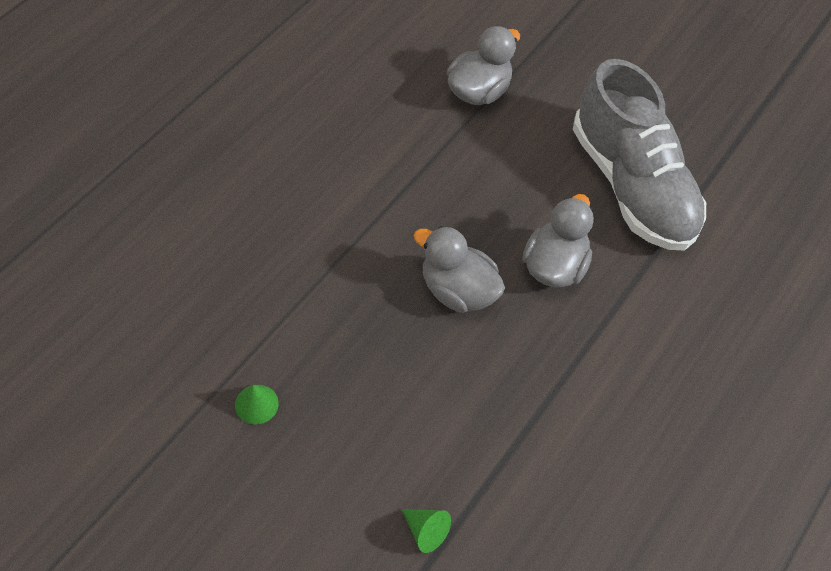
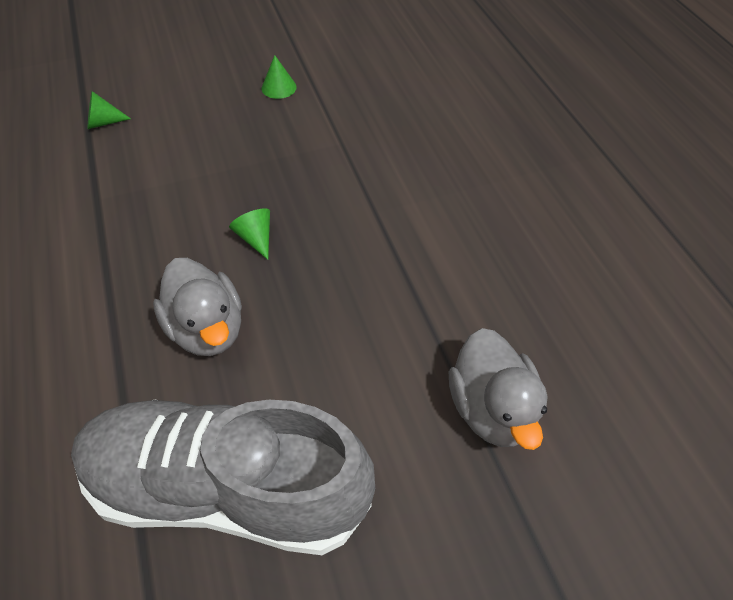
camera: 130 degrees right, 5 degrees down
grey duck [414,226,505,313] -> green cone [229,208,270,260]

